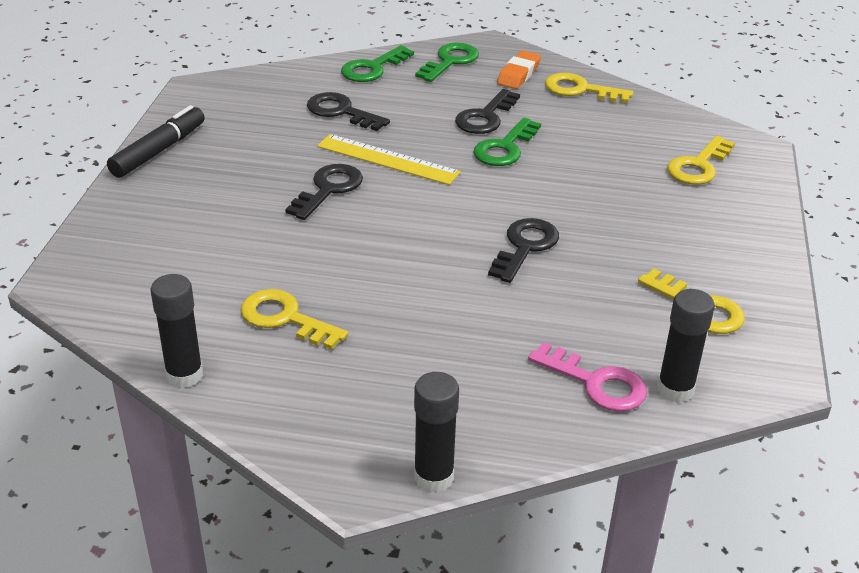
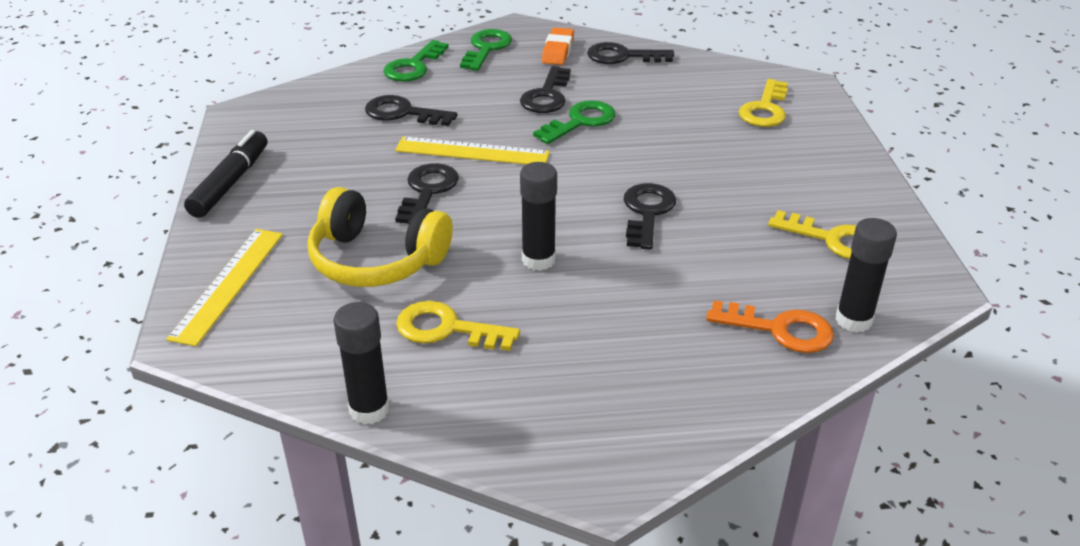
camera: 15 degrees left, 0 degrees up
black glue stick [414,372,459,492] -> black glue stick moved to [520,162,557,271]
green key [473,118,541,166] -> green key turned 150 degrees counterclockwise [533,100,615,144]
pink key [528,342,647,412] -> orange key [706,300,834,353]
yellow key [545,73,633,103] -> black key [587,42,674,64]
none -> yellow ruler [166,229,283,346]
none -> yellow headphones [307,187,453,287]

